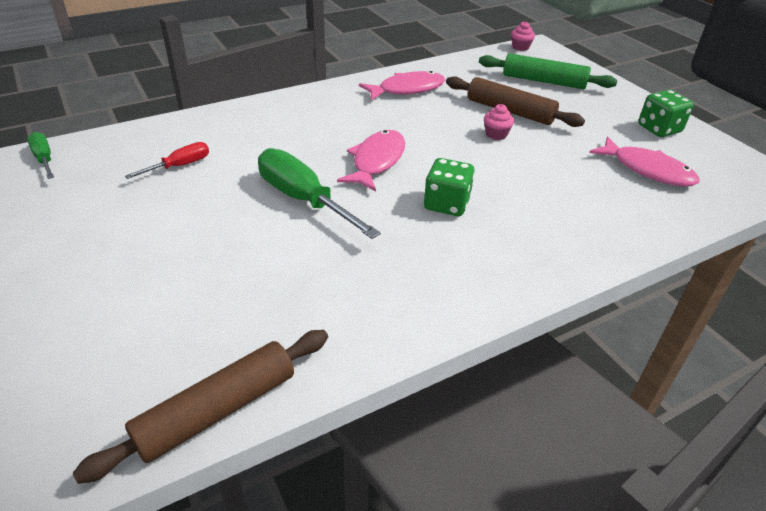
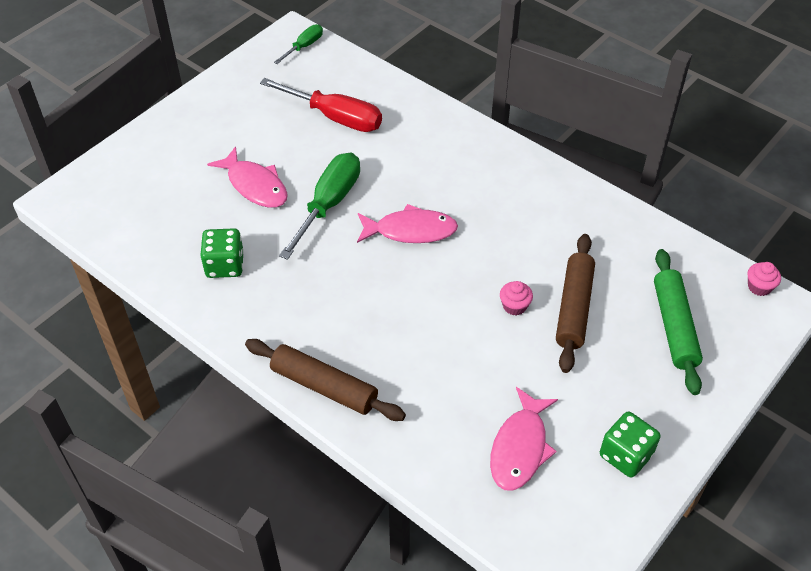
camera: 70 degrees right, 10 degrees up
brown rolling pin [73,330,328,484] -> brown rolling pin moved to [245,339,406,421]
red screwdriver [125,142,209,179] -> red screwdriver [260,78,382,132], size x1.85
pink fish [359,71,445,101] -> pink fish moved to [207,146,288,208]
green dice [424,158,475,216] -> green dice moved to [200,228,244,278]

